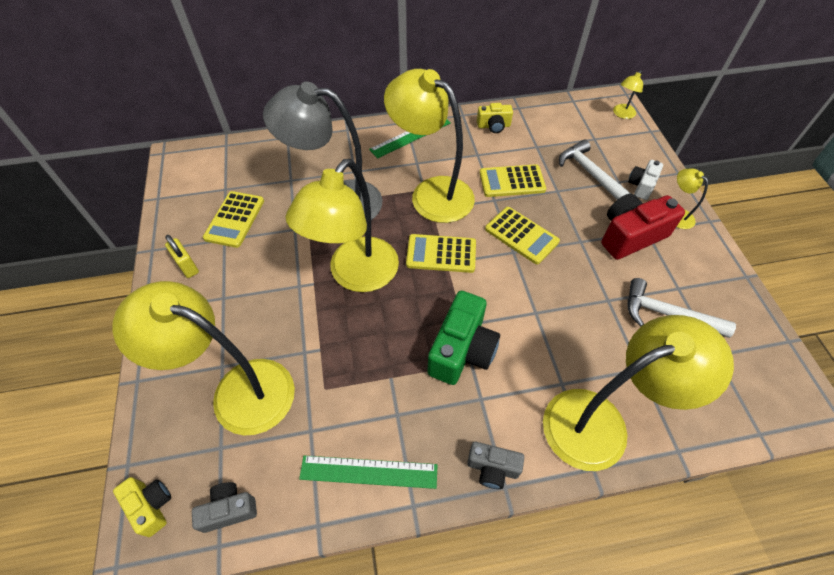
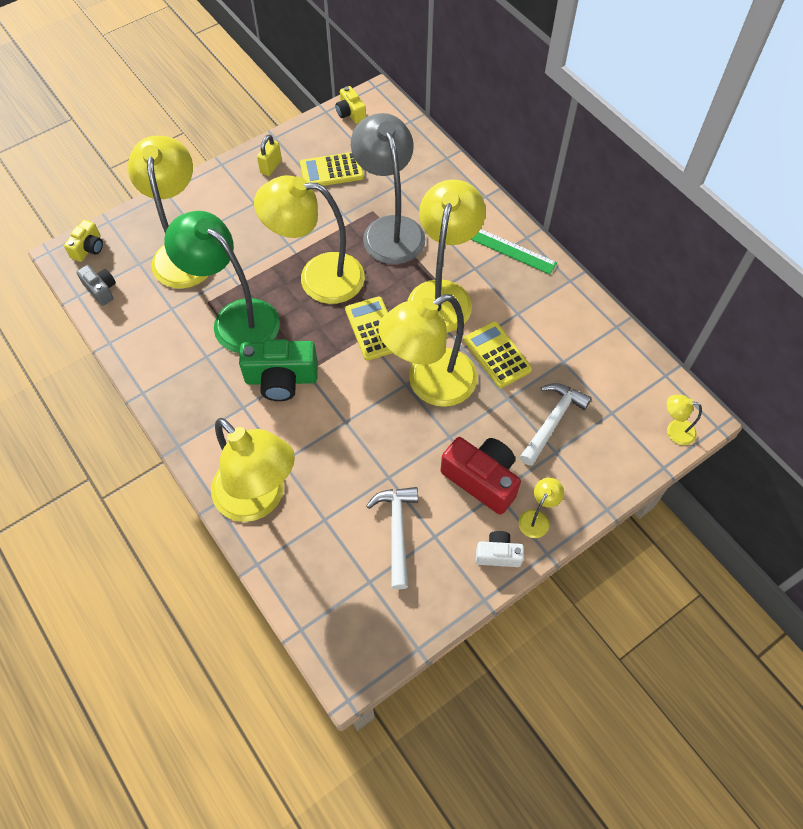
camera: 65 degrees right, 5 degrees up
green ruler [299,456,437,489] -> none
grey camera [467,442,524,489] -> none
yellow camera [477,103,513,133] -> yellow camera moved to [335,86,366,124]
yellow calculator [485,207,560,264] -> yellow lamp [378,294,477,407]
white camera [628,160,663,200] -> white camera moved to [476,531,524,567]
none -> green lamp [164,211,280,353]

